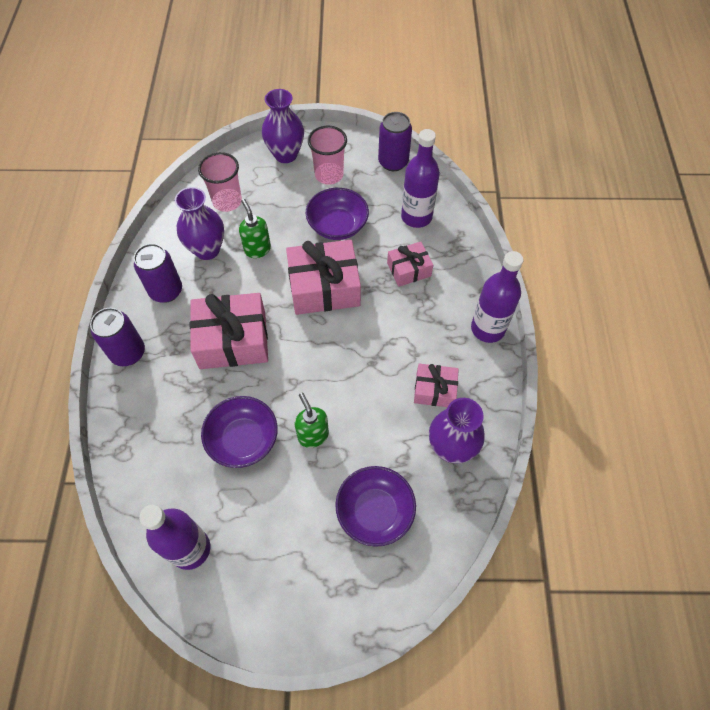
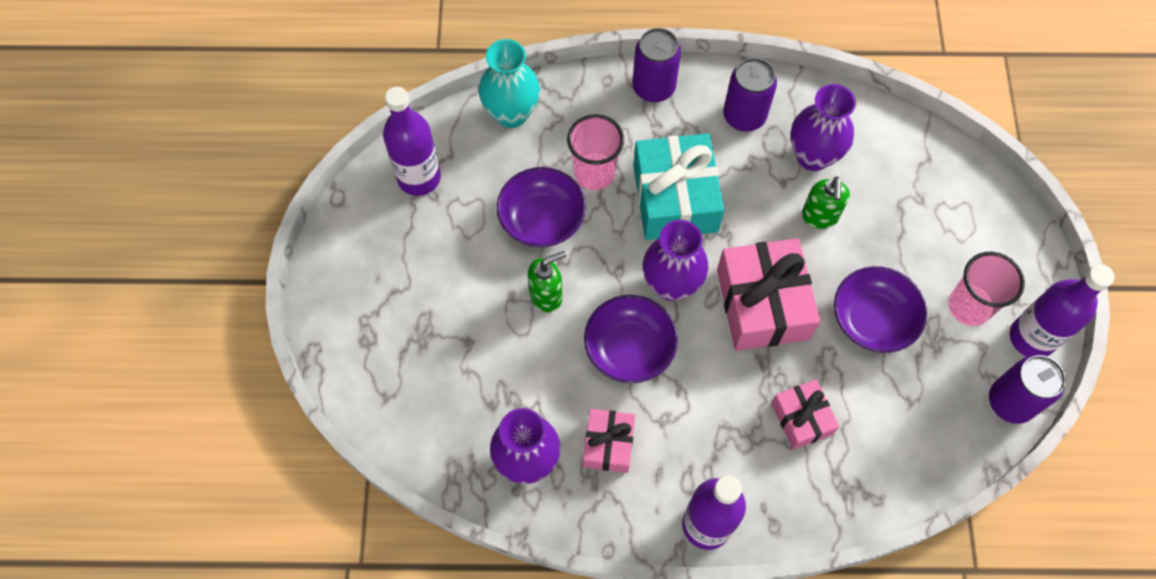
camera: 90 degrees right, 5 degrees up
pink gift [190,293,268,369] -> turquoise gift [633,133,724,240]
pink cup [198,152,242,212] -> pink cup moved to [567,114,624,190]
green soap dispenser [239,199,271,258] -> green soap dispenser turned 120 degrees clockwise [802,176,850,229]
purple vase [262,89,304,163] -> purple vase moved to [642,220,709,301]
purple bowl [335,466,416,547] -> purple bowl moved to [584,295,678,383]
purple bottle [401,129,440,228] -> purple bottle moved to [1010,264,1114,357]
none -> turquoise vase [479,39,540,128]

